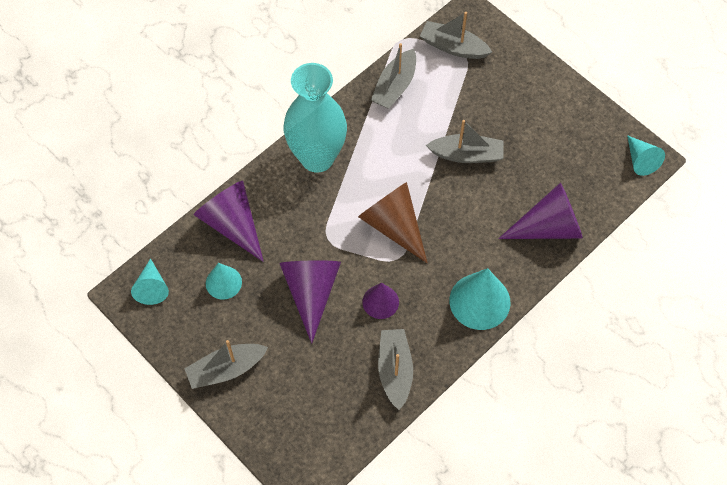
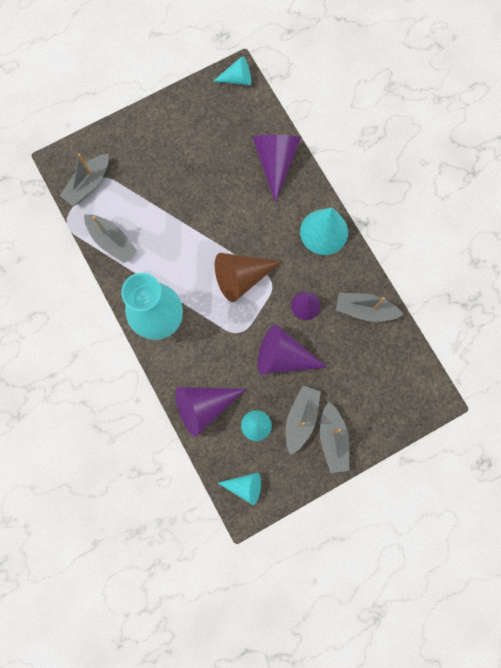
camera: 75 degrees left, 15 degrees up
grey boat [426,120,504,163] -> grey boat moved to [286,386,321,455]

